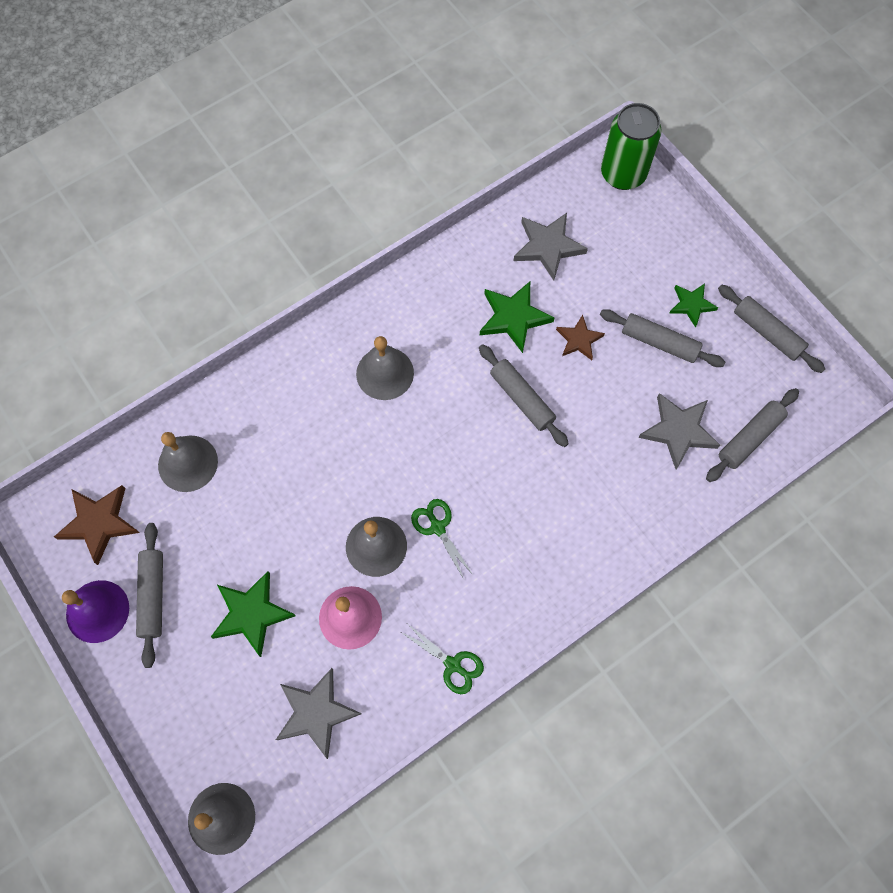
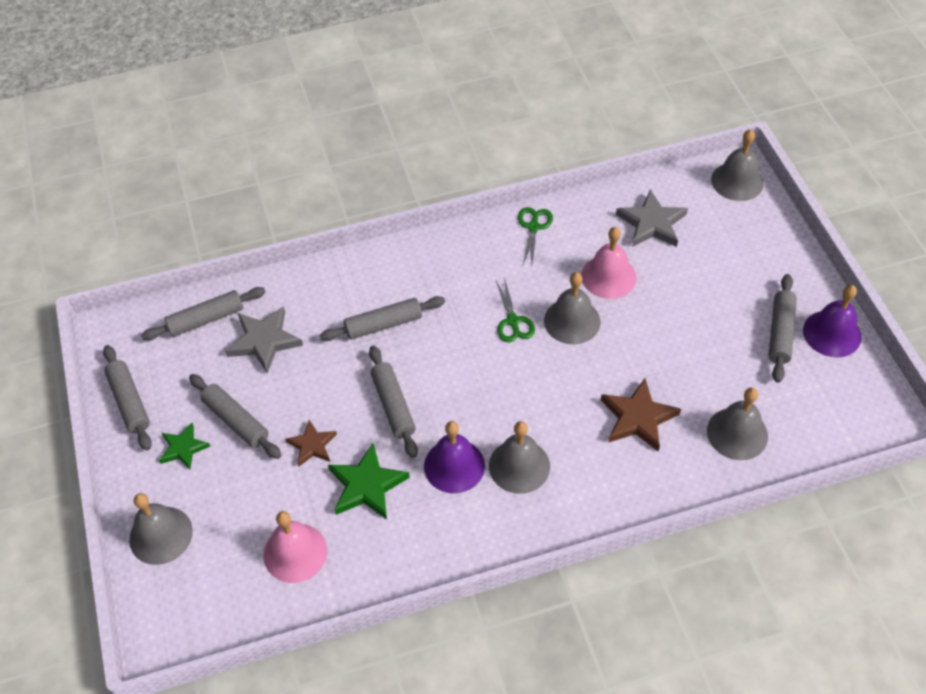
camera: 160 degrees left, 15 degrees down
brown star [54,485,140,565] -> brown star moved to [601,378,681,452]
green star [211,571,296,657] -> none
green scissors [401,624,484,694] -> green scissors turned 45 degrees clockwise [518,207,553,265]
grey star [514,213,588,280] -> pink bell [264,511,327,583]
green can [601,103,662,190] -> none
none -> grey bell [129,493,193,565]
none -> grey rolling pin [320,296,445,341]
none -> purple bell [424,421,485,493]

